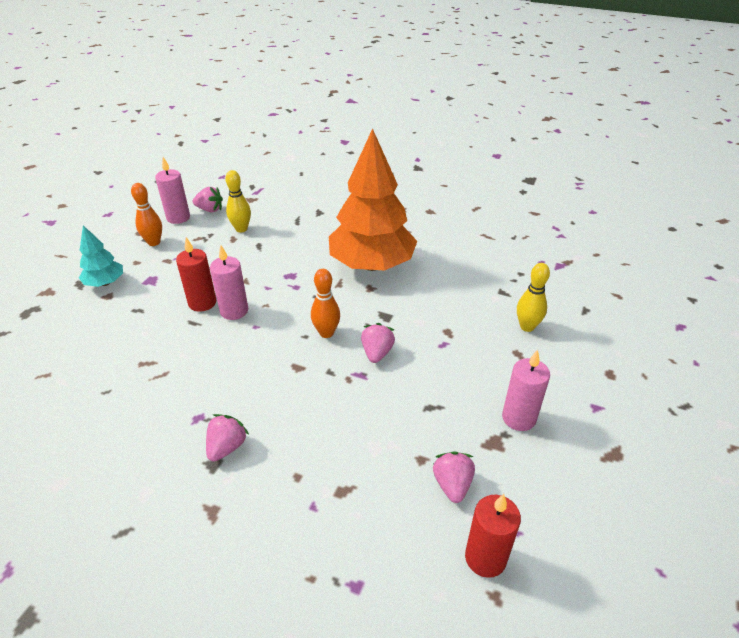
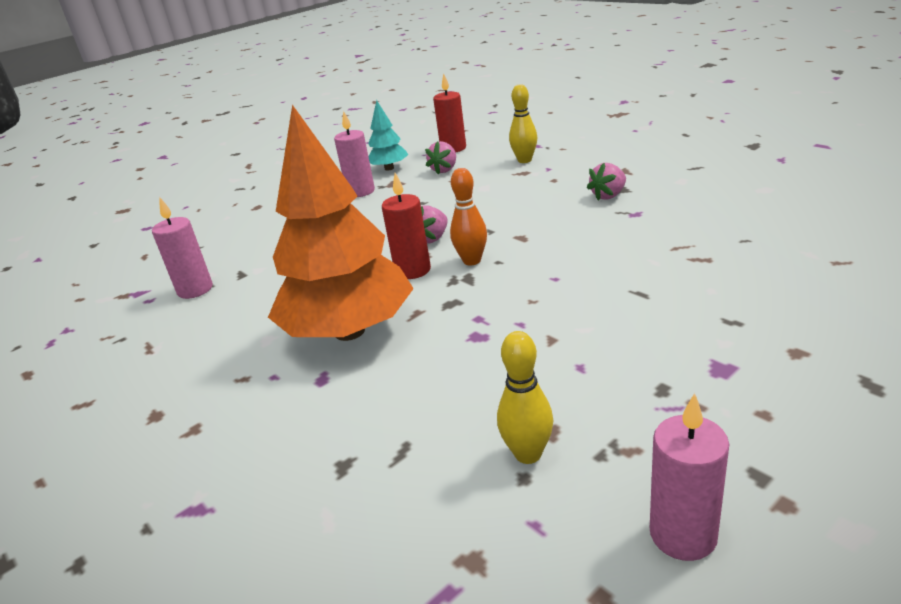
camera: 150 degrees left, 10 degrees down
turquoise tree [79,225,123,287] -> turquoise tree moved to [368,100,408,171]
orange bowling pin [131,183,162,246] -> none
red candle [176,237,216,312] -> red candle moved to [382,173,431,279]
pink strawberry [193,187,223,212] -> none
pink candle [210,245,248,320] -> pink candle moved to [152,197,213,299]
yellow bowling pin [517,263,550,332] -> yellow bowling pin moved to [509,84,537,163]

